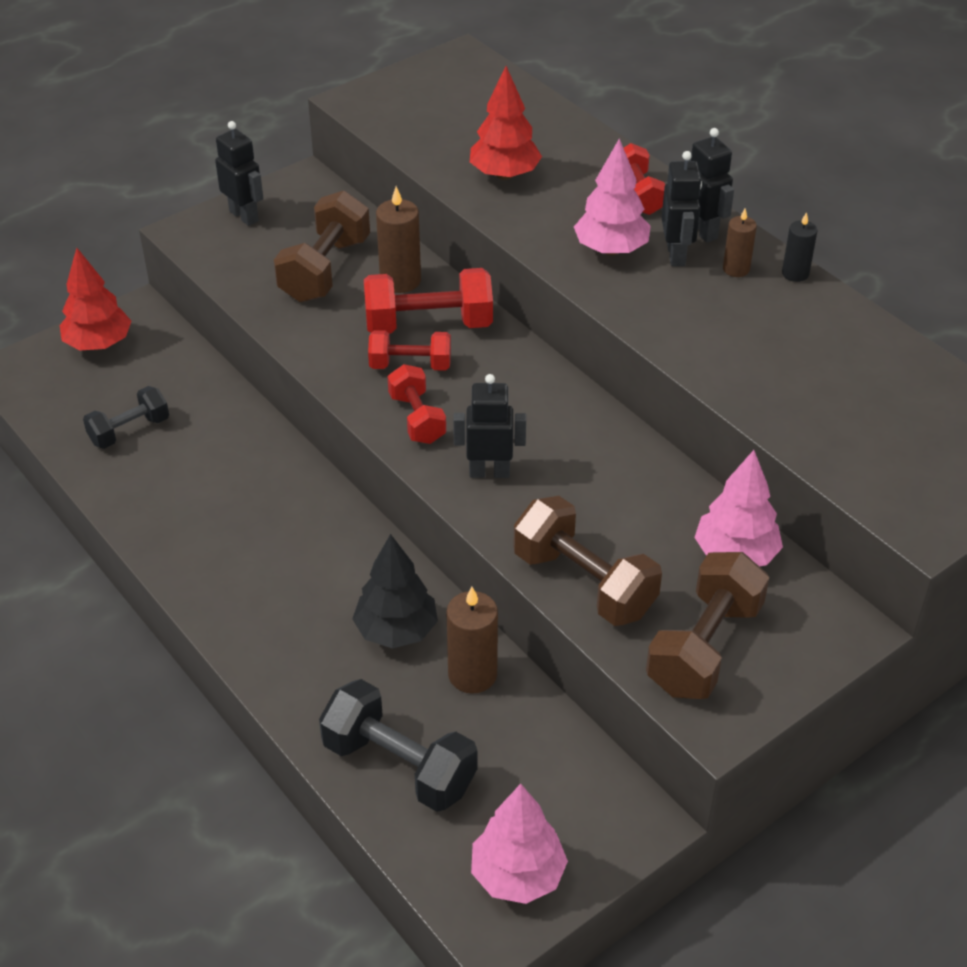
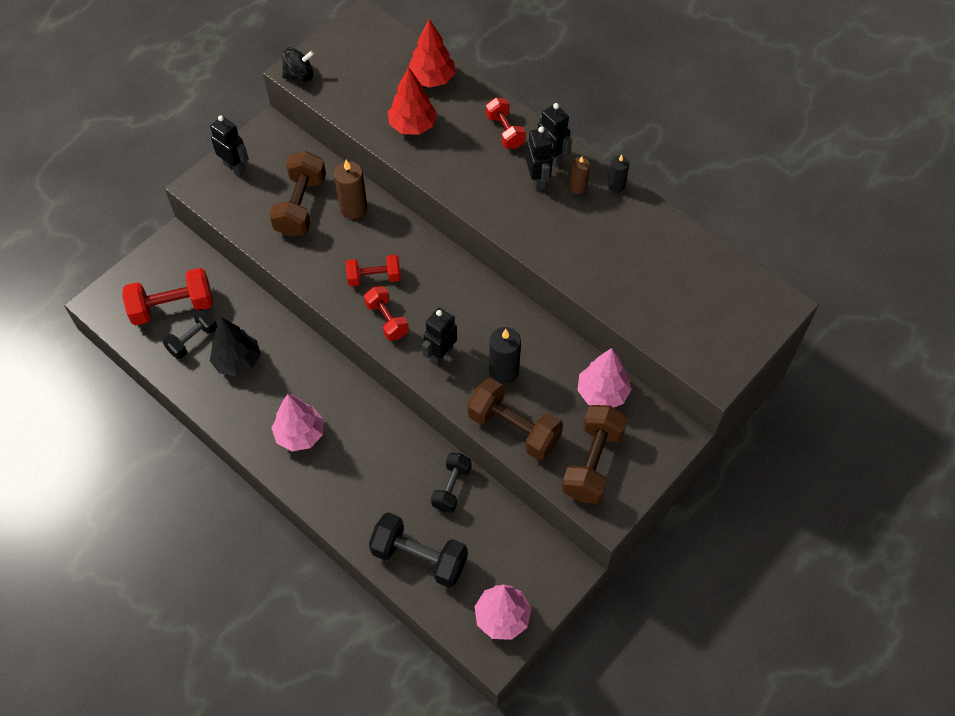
camera: 10 degrees left, 15 degrees up
red tree [60,248,132,350] -> red tree moved to [409,19,455,88]
black tree [352,534,438,649] -> black tree moved to [210,317,261,376]
red dumbbell [364,268,493,334] -> red dumbbell moved to [122,268,213,325]
brown candle [446,587,498,694] -> black dumbbell [431,453,471,512]
black robot [453,374,526,478] -> black robot turned 45 degrees counterclockwise [422,308,457,366]
pink tree [574,139,651,255] -> pink tree moved to [271,394,324,451]
none -> black spinning top [282,47,314,82]
none -> black candle [489,327,521,384]

